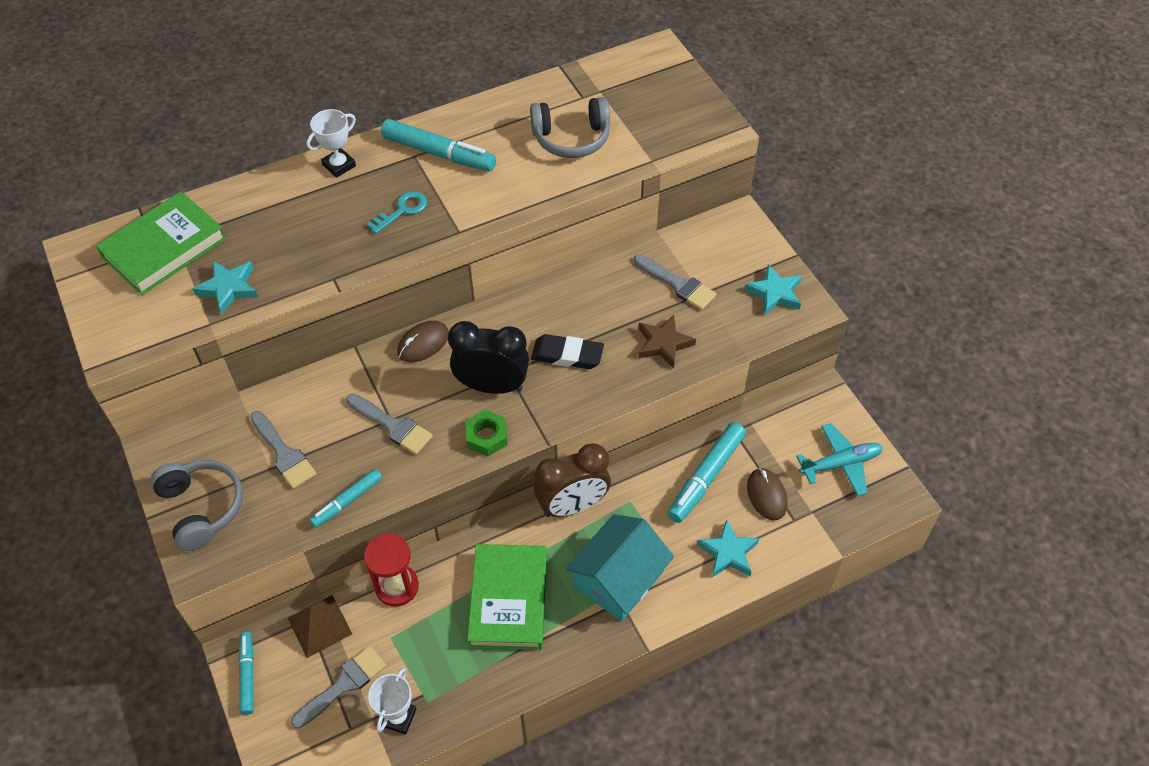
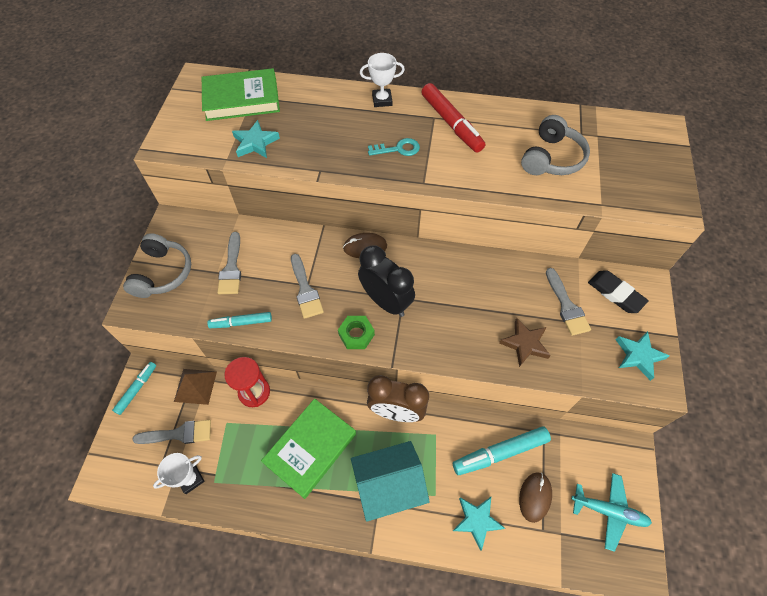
camera: 35 degrees right, 5 degrees up
turquoise marker [381,119,496,171] -> red marker [422,83,485,153]
grey headphones [530,97,610,158] -> grey headphones turned 90 degrees counterclockwise [521,115,590,175]
black eraser [531,334,604,369] -> black eraser moved to [588,270,649,313]

